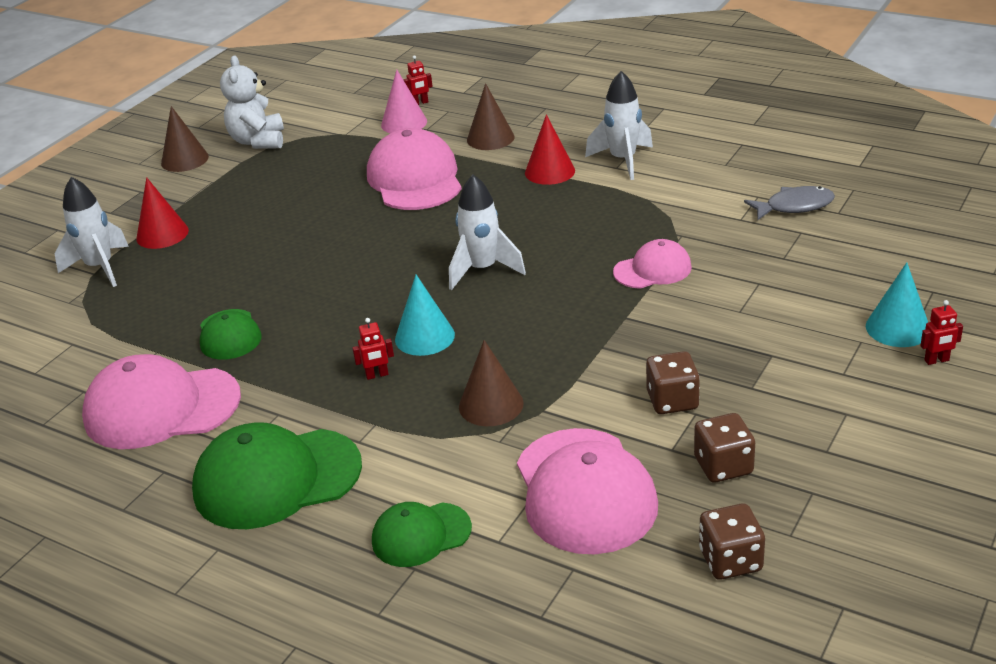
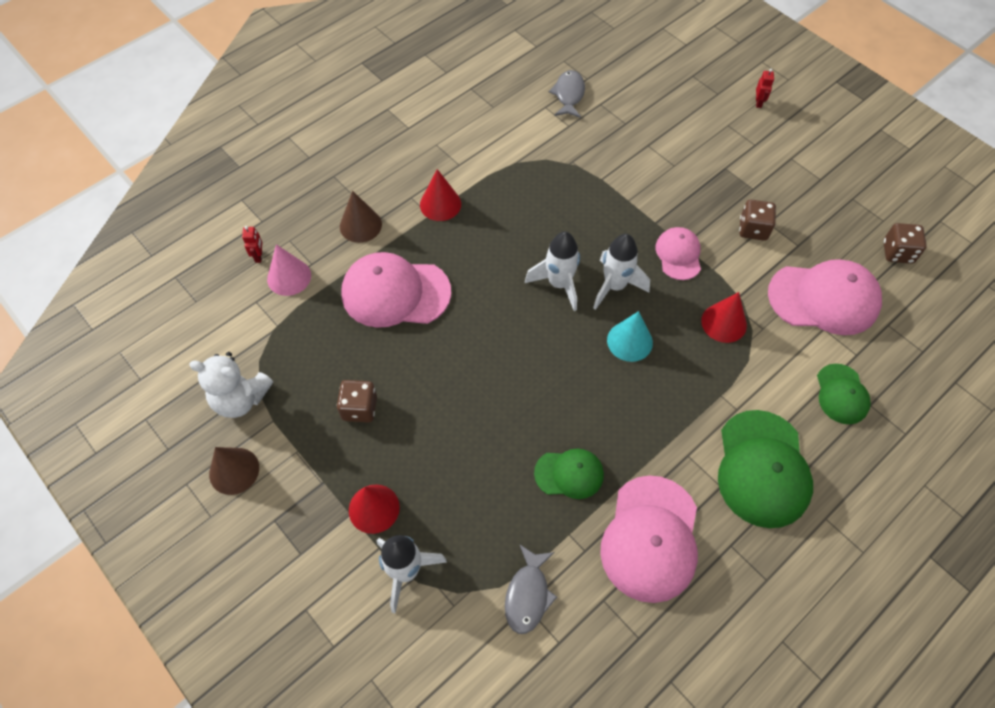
camera: 75 degrees left, 25 degrees up
red robot [352,318,394,380] -> none
brown cone [459,340,523,426] -> red cone [701,292,747,343]
white rocket [585,71,653,180] -> white rocket moved to [593,234,650,310]
pink cap [613,239,692,289] -> pink cap moved to [656,227,701,280]
brown dice [694,413,755,483] -> brown dice moved to [337,380,377,423]
turquoise cone [866,262,928,347] -> none
none -> grey fish [505,544,557,634]

